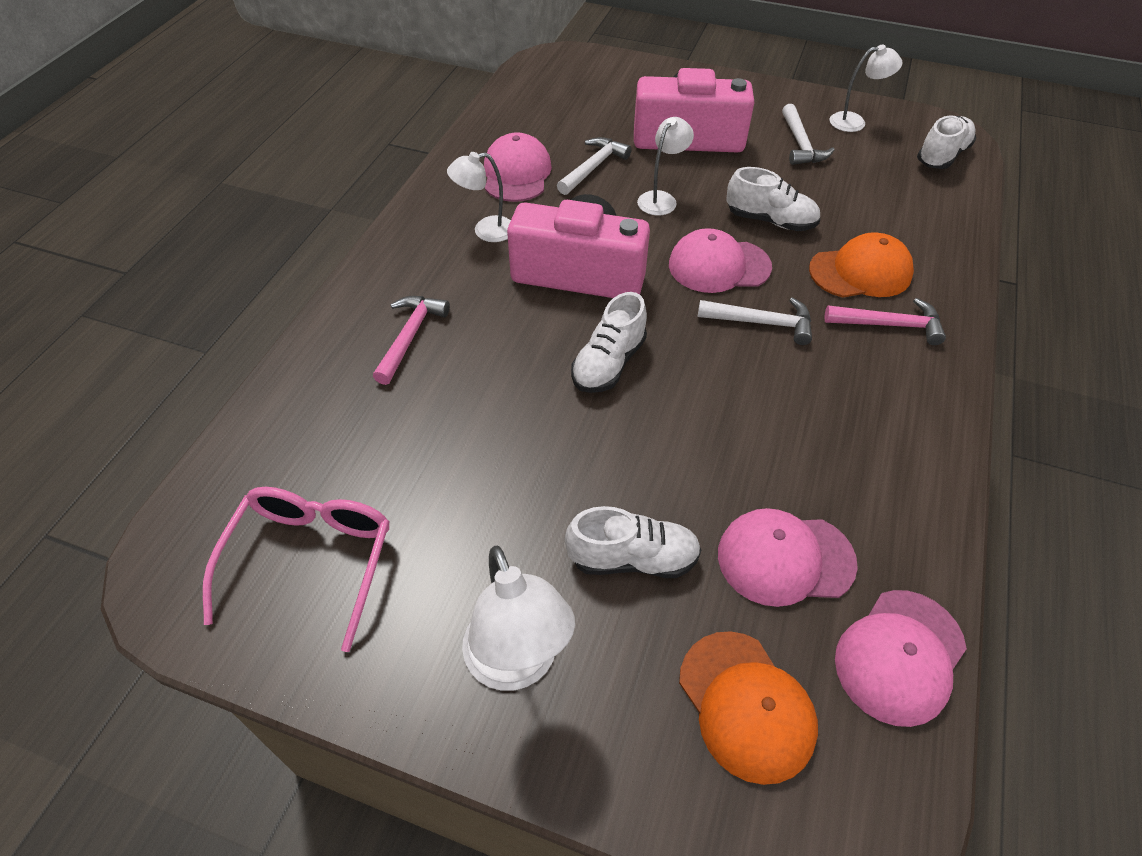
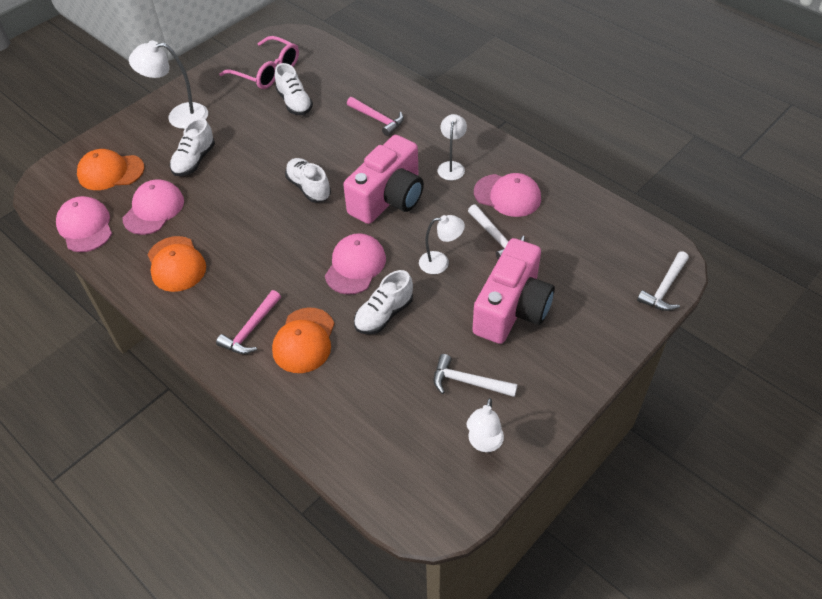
camera: 115 degrees right, 0 degrees up
white lamp [637,117,694,216] -> white lamp turned 60 degrees counterclockwise [419,215,465,274]
white hammer [698,297,812,345] -> white hammer moved to [637,251,689,311]
white shoe [917,116,976,169] -> white shoe moved to [275,63,313,115]
none -> orange cap [148,236,206,292]

